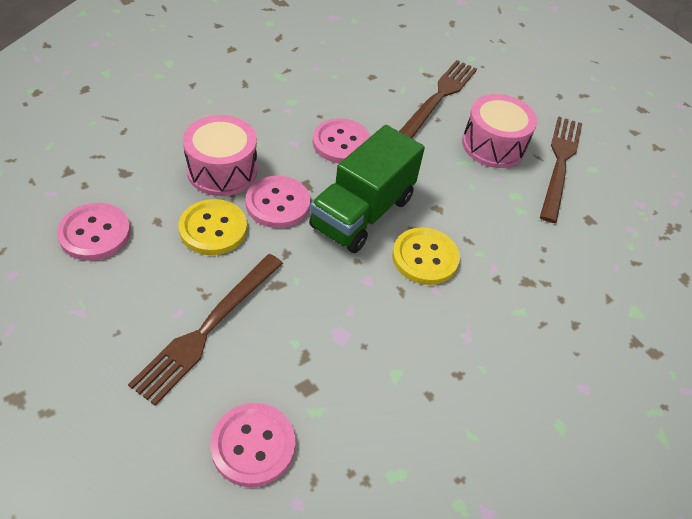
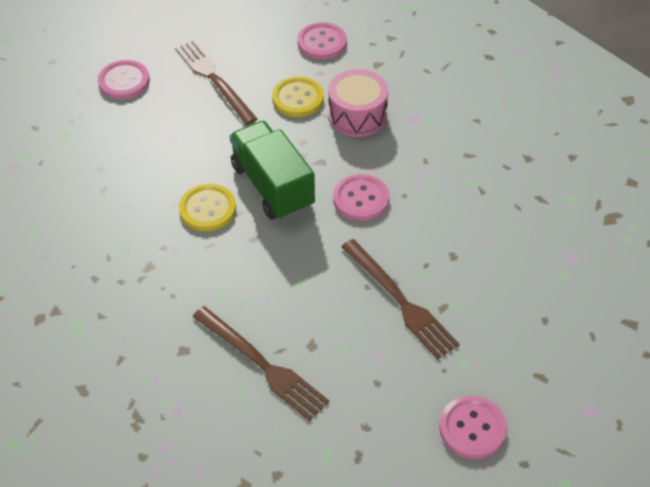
camera: 120 degrees right, 0 degrees up
pink button [246,176,310,228] -> pink button moved to [439,396,507,459]
pink drum [462,94,537,168] -> none

